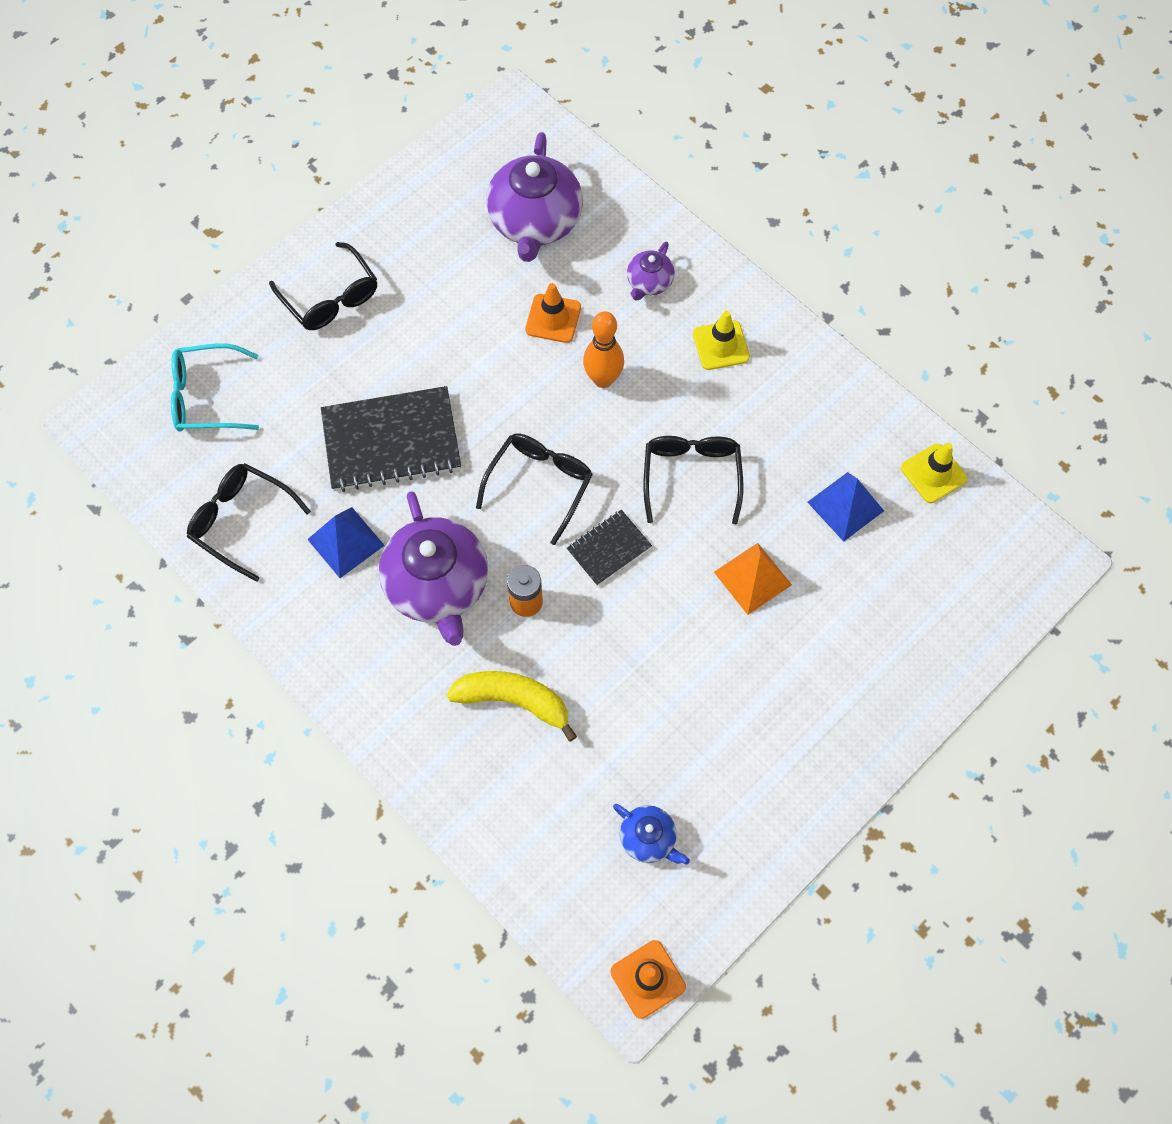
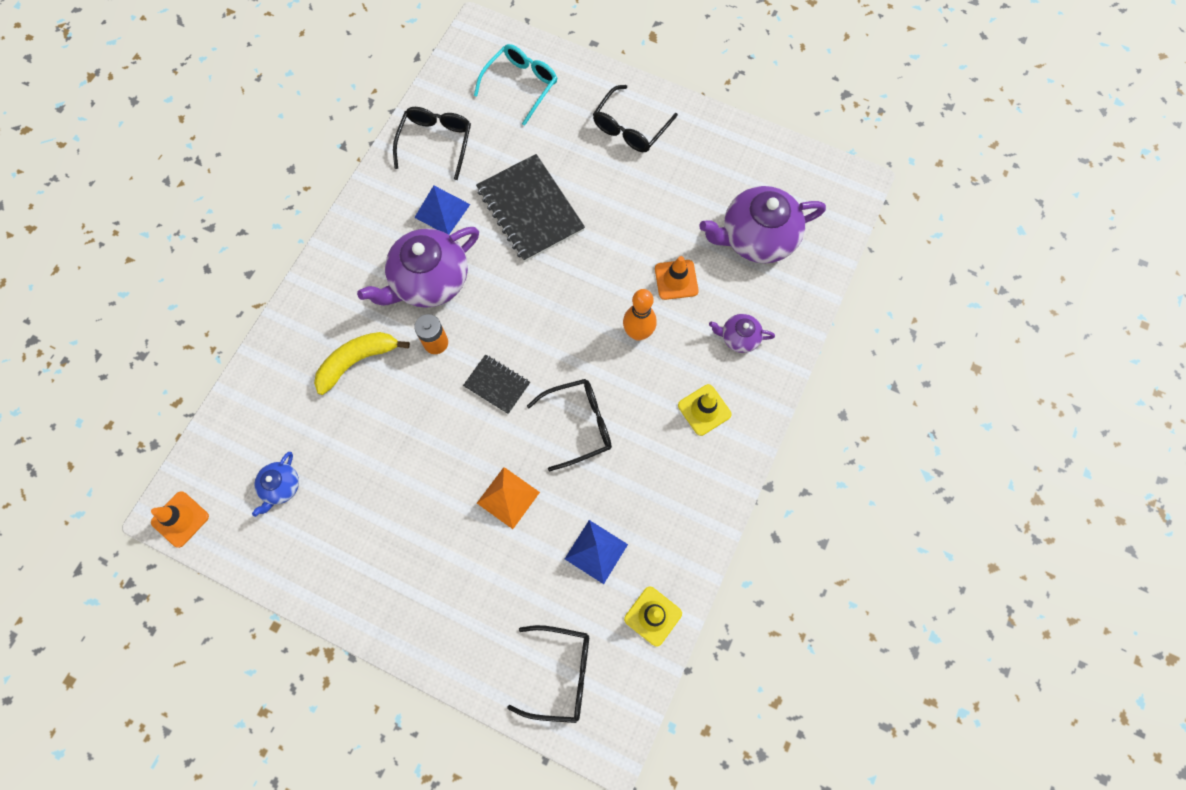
camera: 70 degrees right, 5 degrees up
turquoise glasses [171,343,259,432] -> turquoise glasses turned 60 degrees clockwise [474,44,557,126]
yellow banana [447,671,577,742] -> yellow banana turned 120 degrees counterclockwise [314,332,410,395]
black glasses [476,434,593,545] -> black glasses moved to [507,625,589,723]

